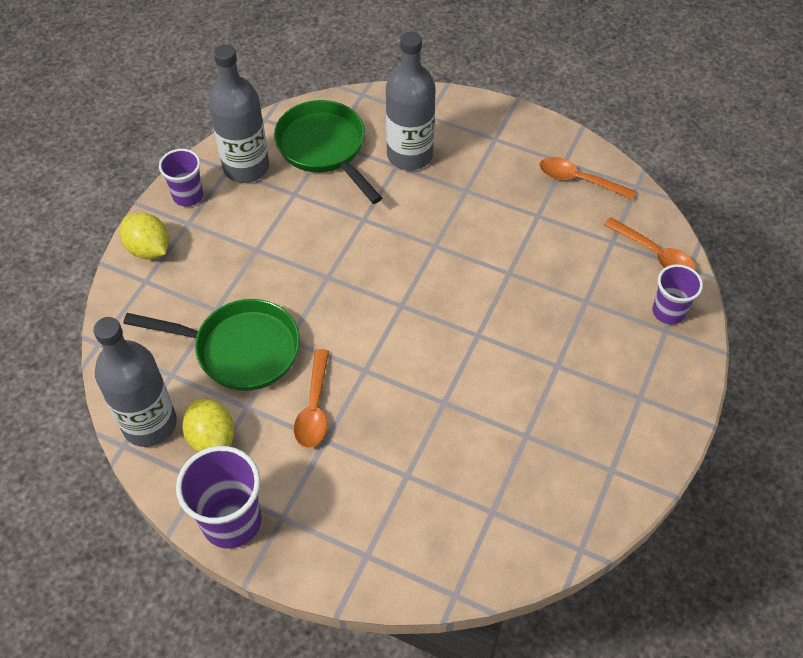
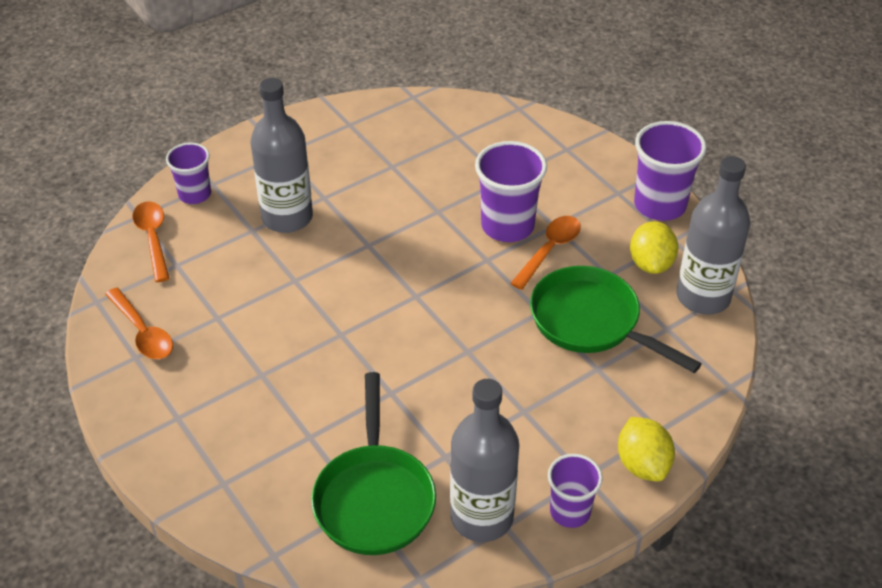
camera: 150 degrees left, 10 degrees down
grey bottle [386,32,436,170] -> grey bottle moved to [251,78,313,233]
none -> purple cup [475,141,547,242]

